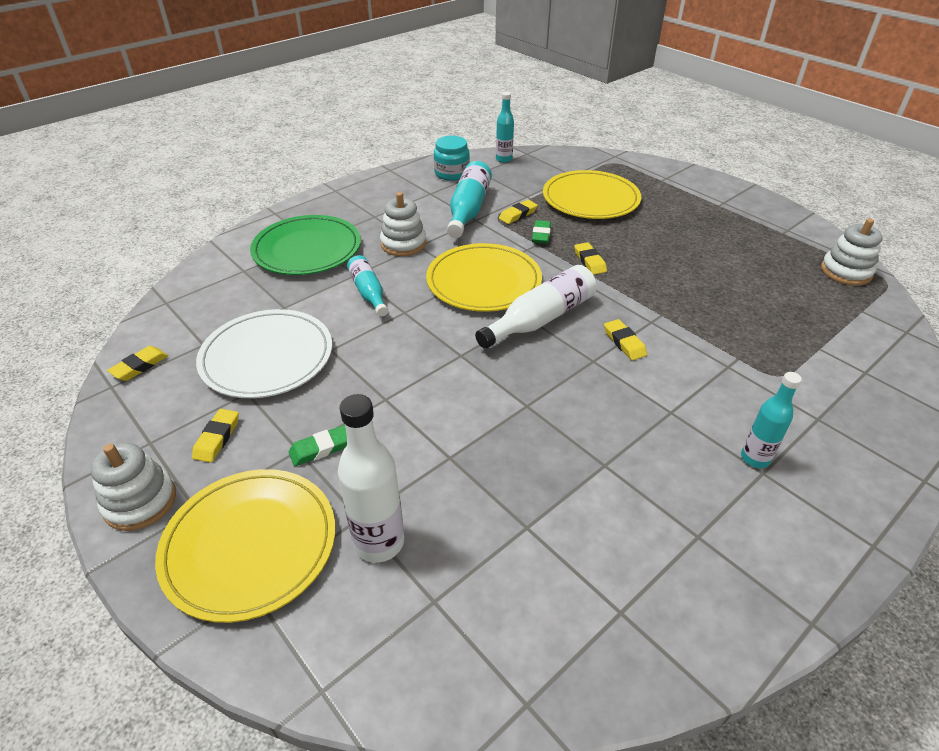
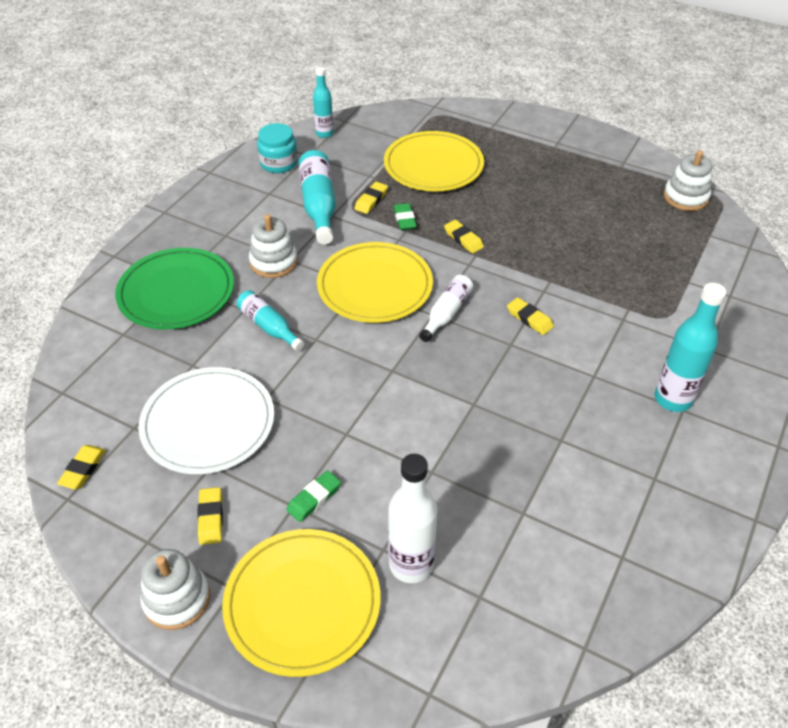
camera: 20 degrees left, 5 degrees up
white bottle [475,265,597,349] -> white bottle [419,275,473,342], size x0.64
turquoise bottle [741,372,802,468] -> turquoise bottle [655,283,726,412], size x1.57

